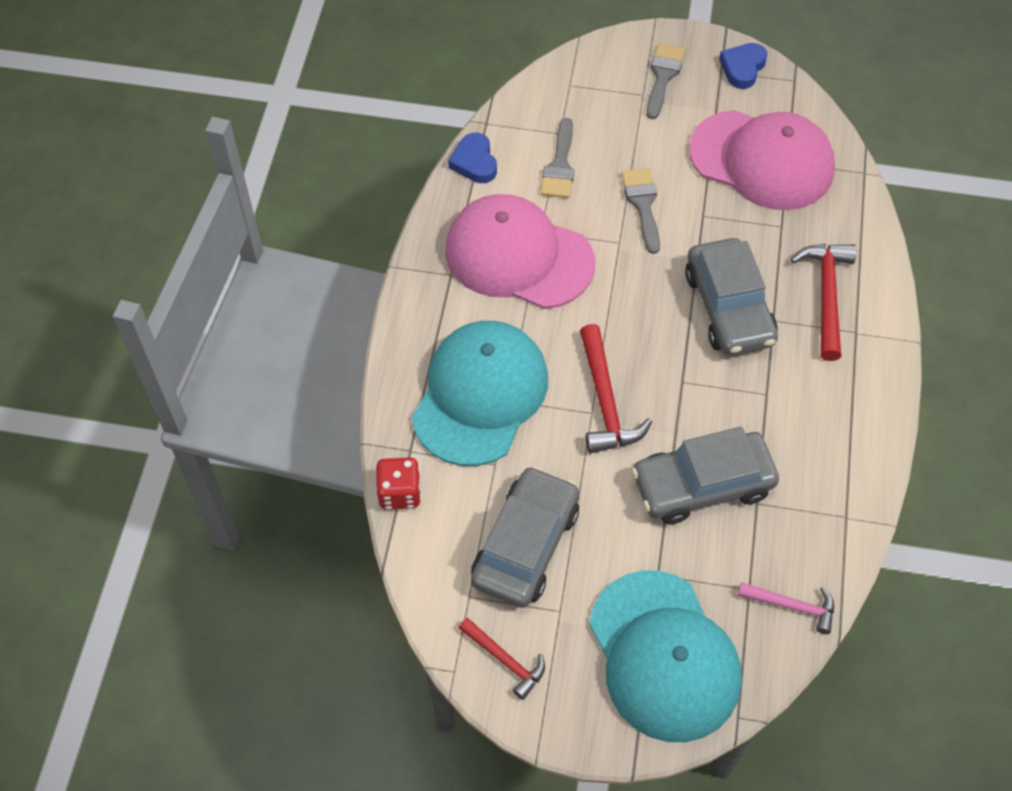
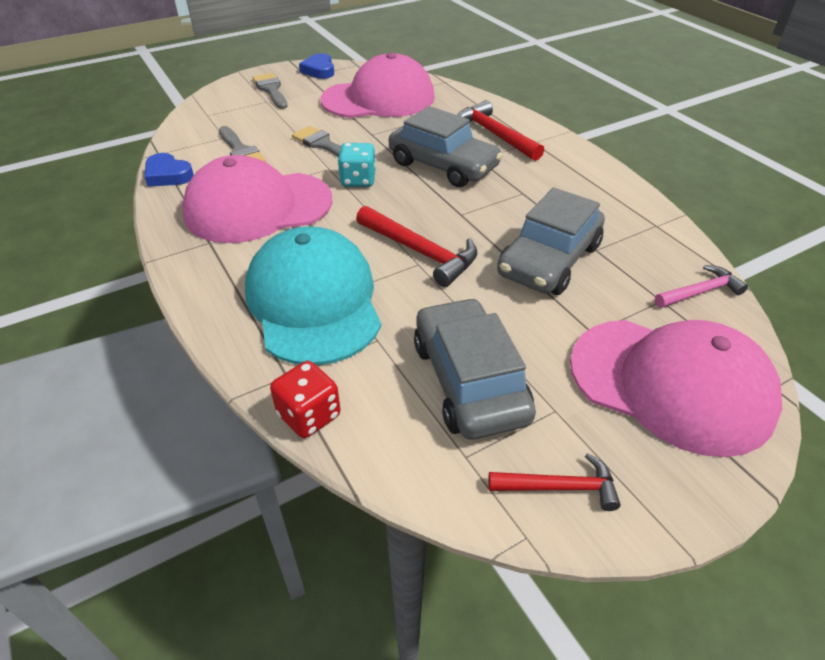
camera: 40 degrees left, 15 degrees down
turquoise cap [589,570,742,742] -> pink cap [570,320,782,457]
none -> turquoise dice [338,143,375,187]

